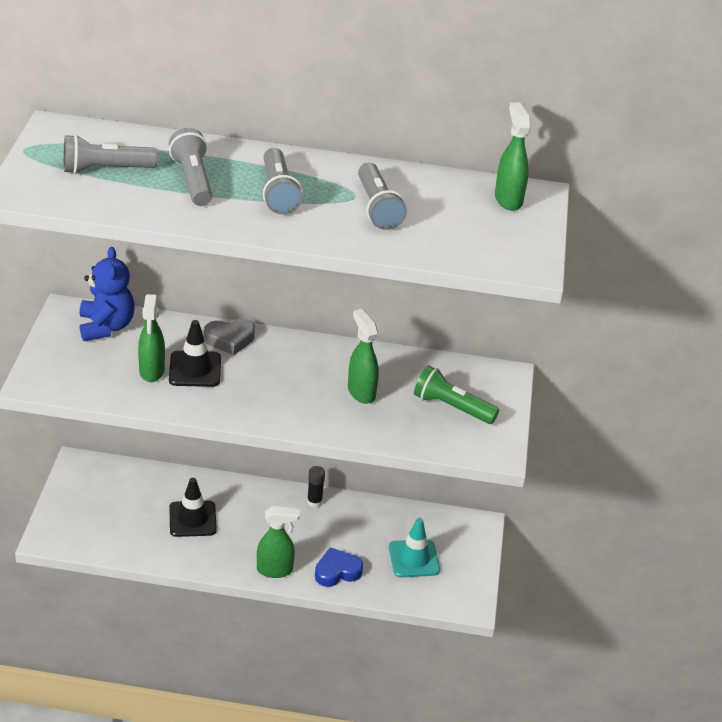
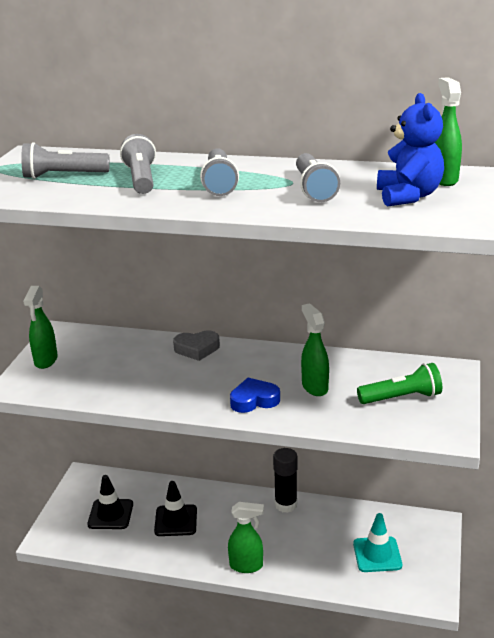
camera: 10 degrees right, 10 degrees down
blue teddy bear [80,247,135,341] -> blue teddy bear moved to [377,93,444,207]
green spray bottle [138,294,165,382] -> green spray bottle moved to [23,286,58,369]
black traffic cone [169,320,221,387] -> black traffic cone moved to [87,475,133,529]
black glue stick [307,466,325,508] -> black glue stick [273,448,298,513], size x1.63
blue heart [315,547,363,587] -> blue heart moved to [230,378,280,413]
green flashlight [414,366,499,424] -> green flashlight turned 135 degrees clockwise [357,363,442,404]

